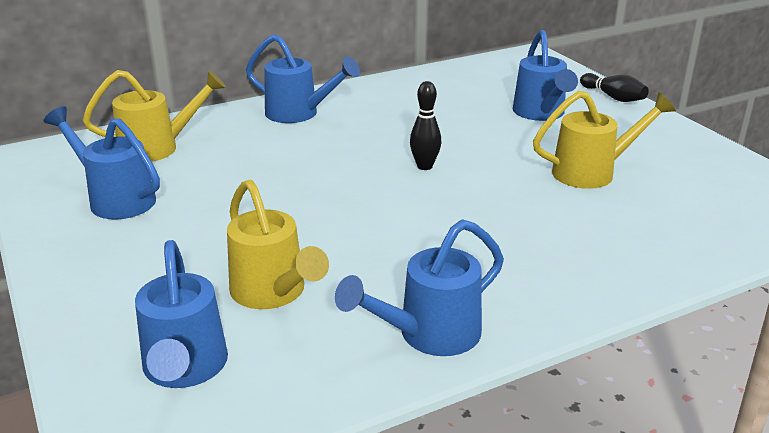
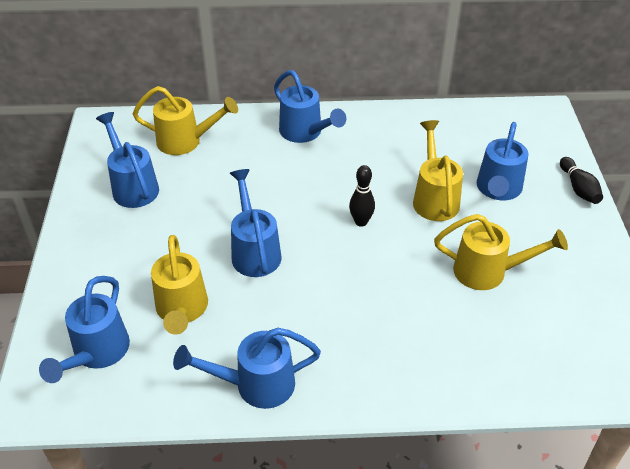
camera: 25 degrees right, 15 degrees up
none -> blue watering can [230,169,282,277]
none -> yellow watering can [413,120,463,221]

